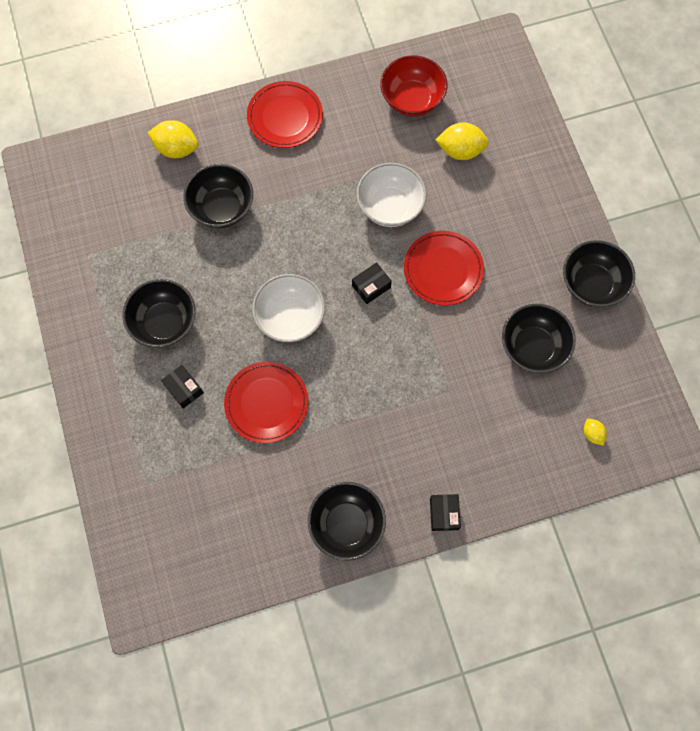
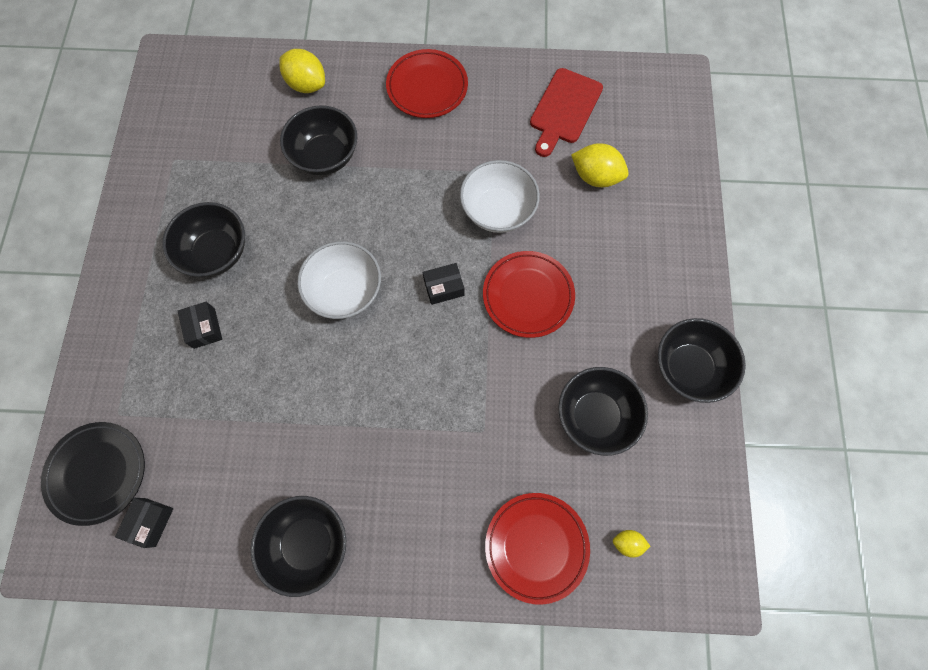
camera: 20 degrees right, 0 degrees up
red plate [224,361,308,443] -> red plate moved to [485,493,590,605]
red bowl [380,55,447,117] -> red cutting board [530,68,603,157]
black box [430,494,461,531] -> black box moved to [115,498,173,548]
yellow lemon [584,419,607,446] -> yellow lemon turned 75 degrees counterclockwise [613,530,651,558]
none -> black plate [41,422,145,526]

